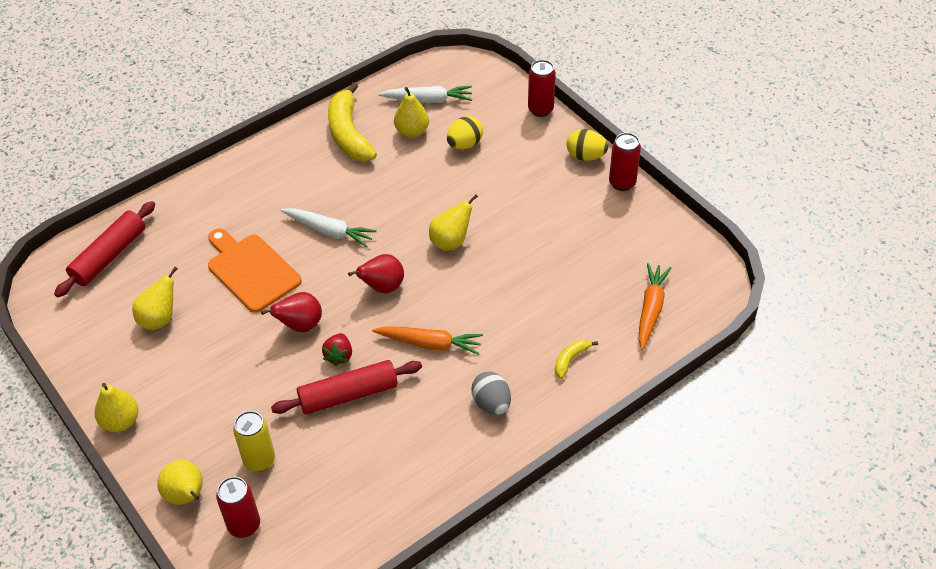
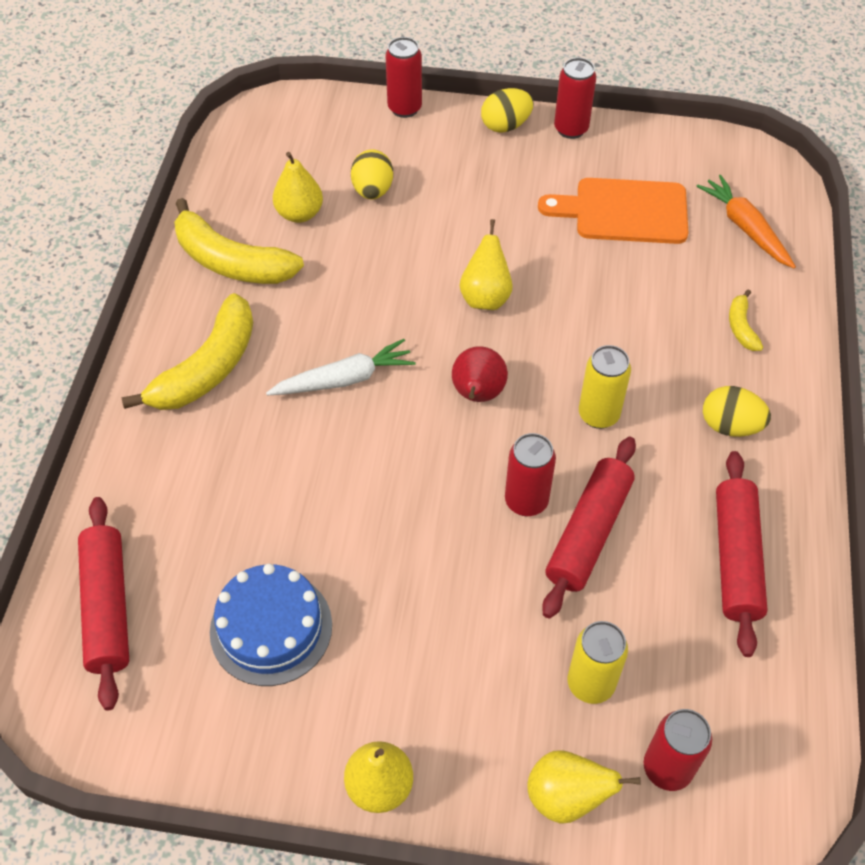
camera: 45 degrees left, 5 degrees up
yellow pear [132,267,178,330] -> blue cake [210,564,332,686]
orange cutting board [208,228,302,313] -> orange cutting board moved to [538,178,688,244]
red pear [261,292,322,332] -> none
red strawberry [322,333,352,366] -> red can [505,433,556,516]
orange carrot [372,326,483,355] -> yellow can [579,345,631,429]
white carrot [378,86,472,103] -> none
grey egg [472,372,511,415] -> yellow egg [703,386,771,437]
none -> yellow banana [121,293,253,410]
none -> red rolling pin [716,451,768,657]

